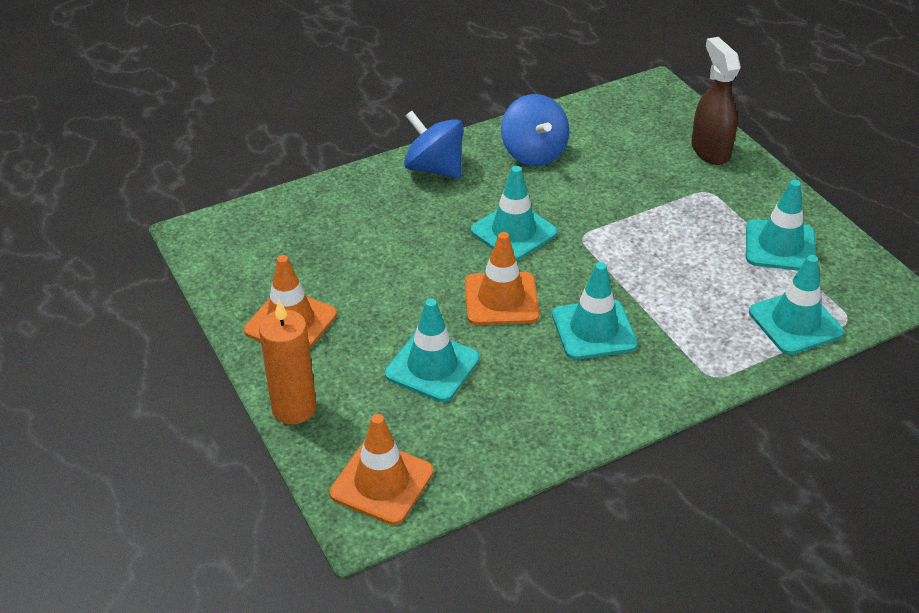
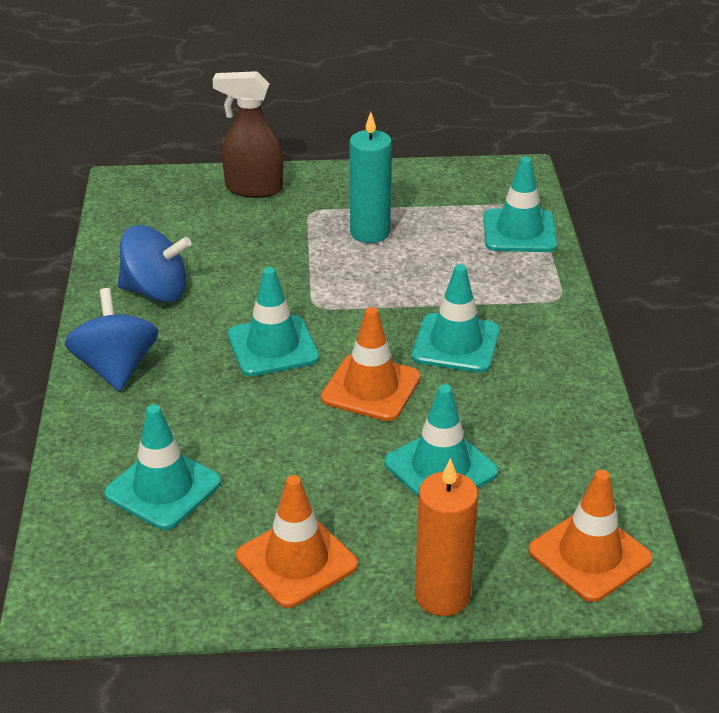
camera: 65 degrees left, 5 degrees down
blue spinning top [404,111,463,179] -> blue spinning top turned 105 degrees clockwise [65,288,159,392]
turquoise traffic cone [746,180,816,271] -> turquoise traffic cone moved to [104,404,221,530]
none -> turquoise candle [350,112,392,243]

